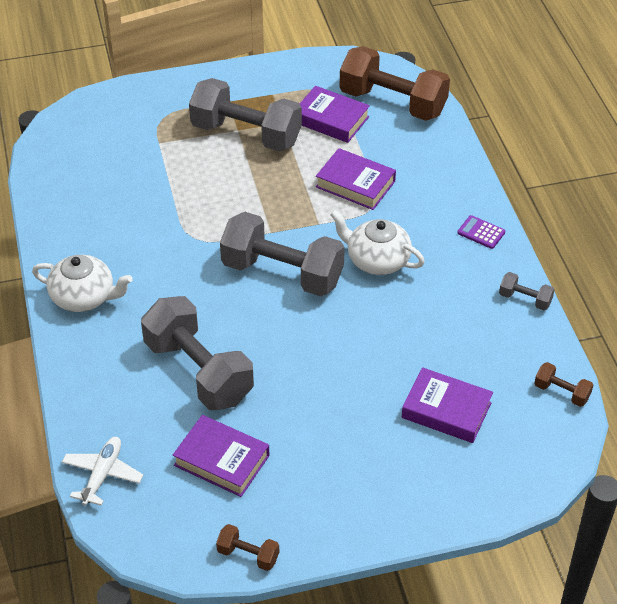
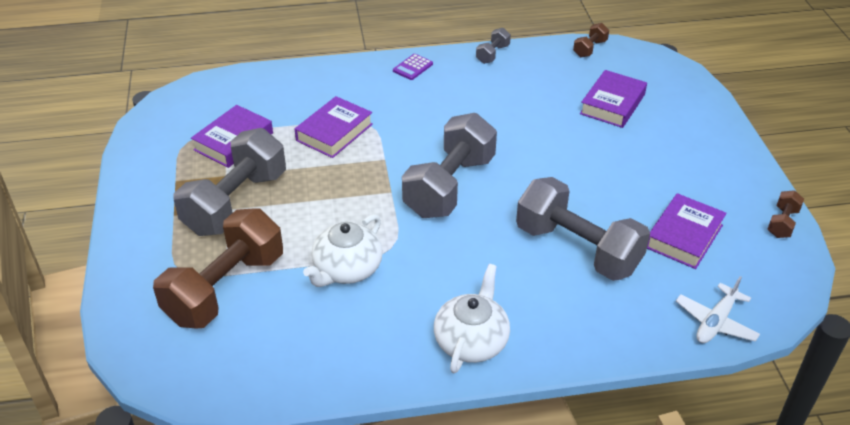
camera: 85 degrees left, 5 degrees down
white plane [62,437,144,506] -> white plane turned 75 degrees counterclockwise [676,276,760,343]
grey dumbbell [141,296,254,410] -> grey dumbbell turned 75 degrees clockwise [516,177,650,281]
white teapot [330,210,425,275] -> white teapot moved to [303,214,383,287]
brown dumbbell [340,46,450,121] -> brown dumbbell moved to [153,208,283,328]

